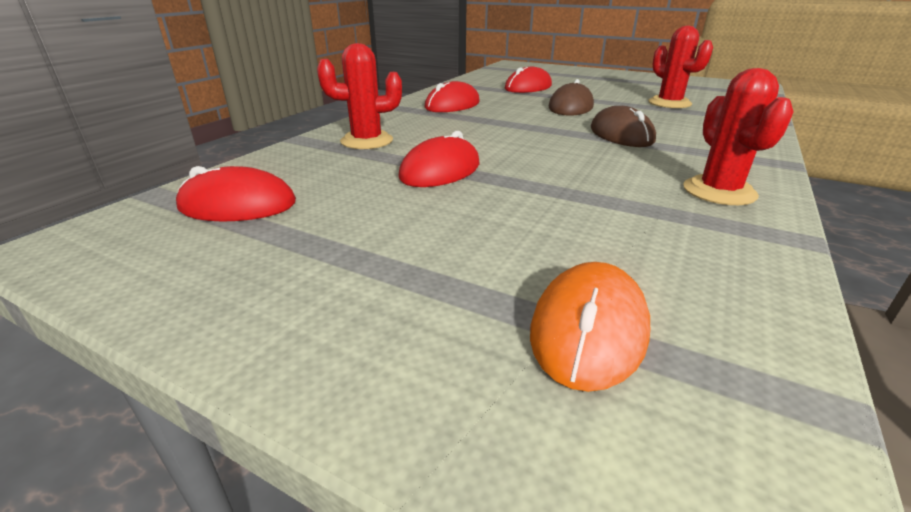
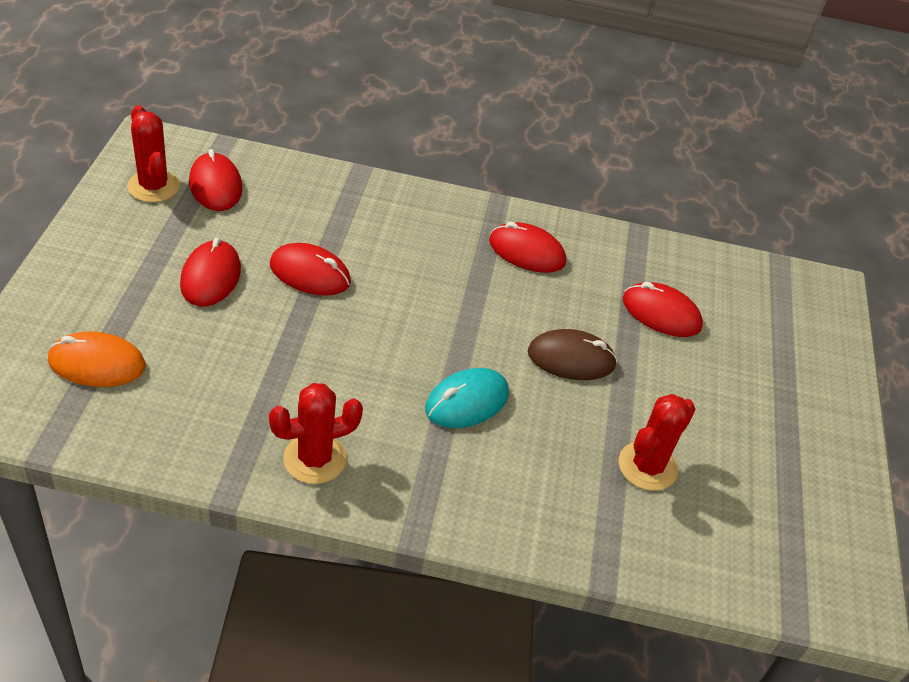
camera: 65 degrees right, 15 degrees up
red cactus [317,43,402,149] -> red cactus moved to [127,105,180,203]
brown mouse [591,106,656,147] -> turquoise mouse [425,368,509,428]
none -> red mouse [180,238,241,307]

